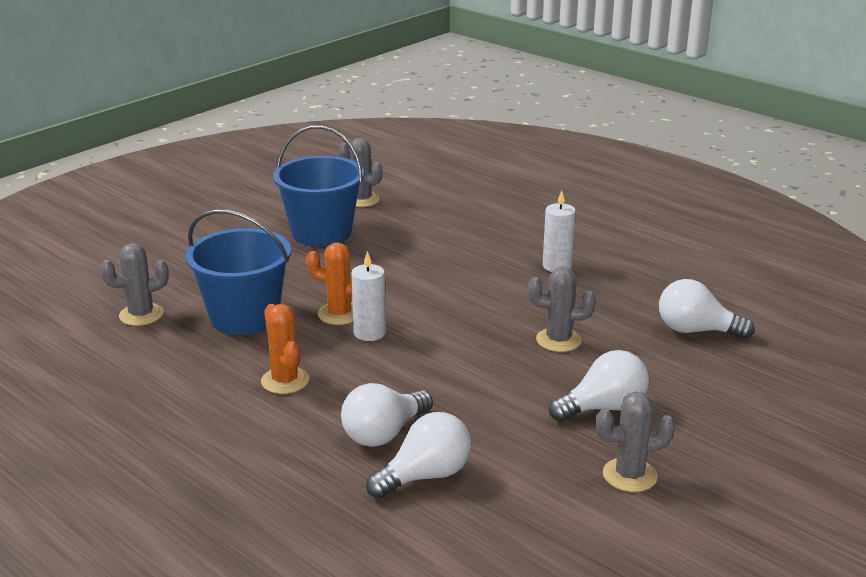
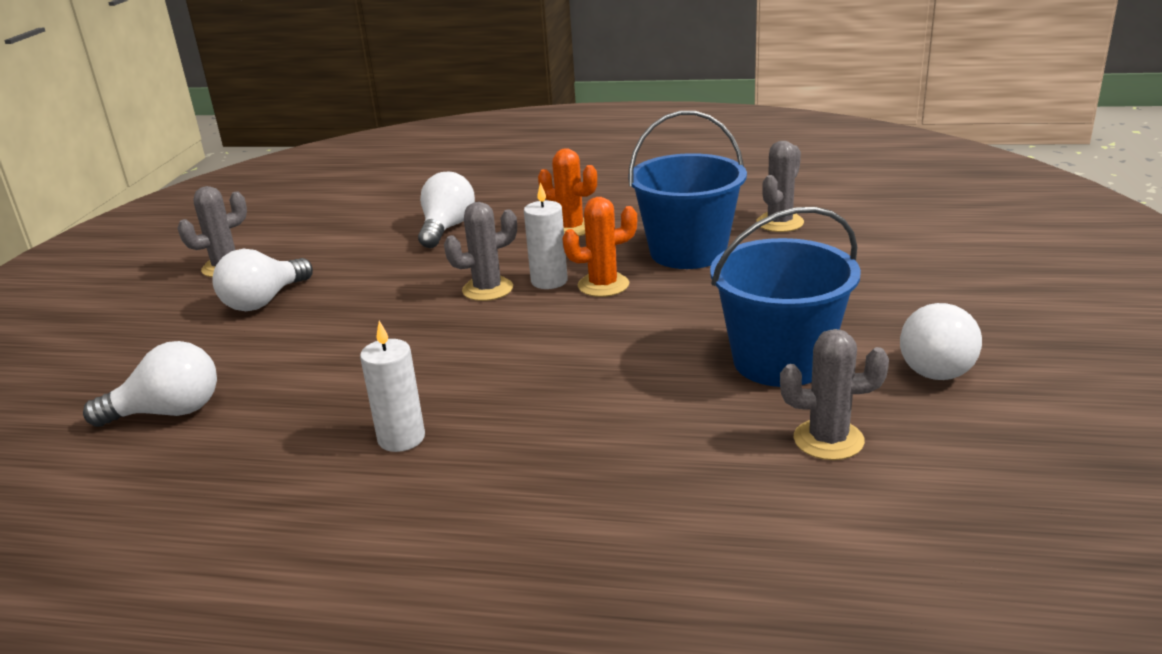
camera: 150 degrees right, 0 degrees up
white light bulb [366,412,471,499] -> white light bulb moved to [900,303,982,380]
grey cactus [528,266,596,352] -> grey cactus moved to [444,202,517,301]

